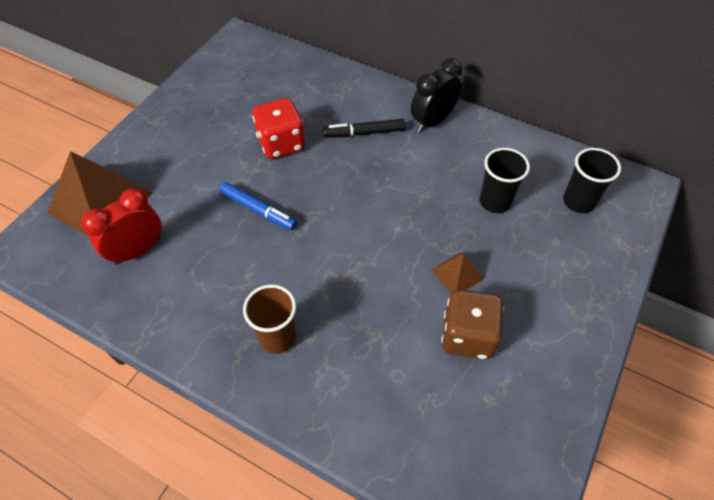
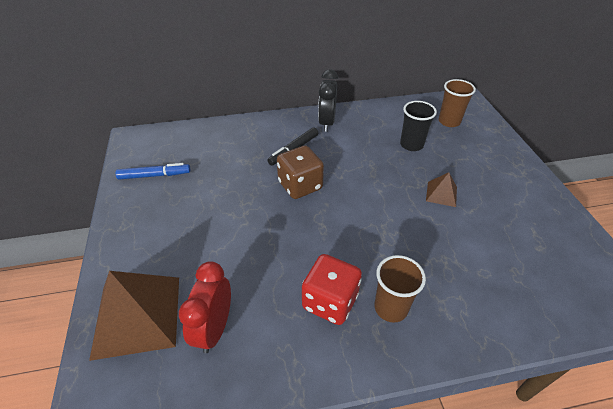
camera: 40 degrees left, 10 degrees down
blue marker [219,182,297,230] -> blue marker moved to [116,163,190,180]
red dice [252,98,305,159] -> red dice moved to [302,254,362,325]
brown dice [441,289,504,359] -> brown dice moved to [277,145,324,199]
black cup [563,148,621,213] -> brown cup [439,79,476,127]

